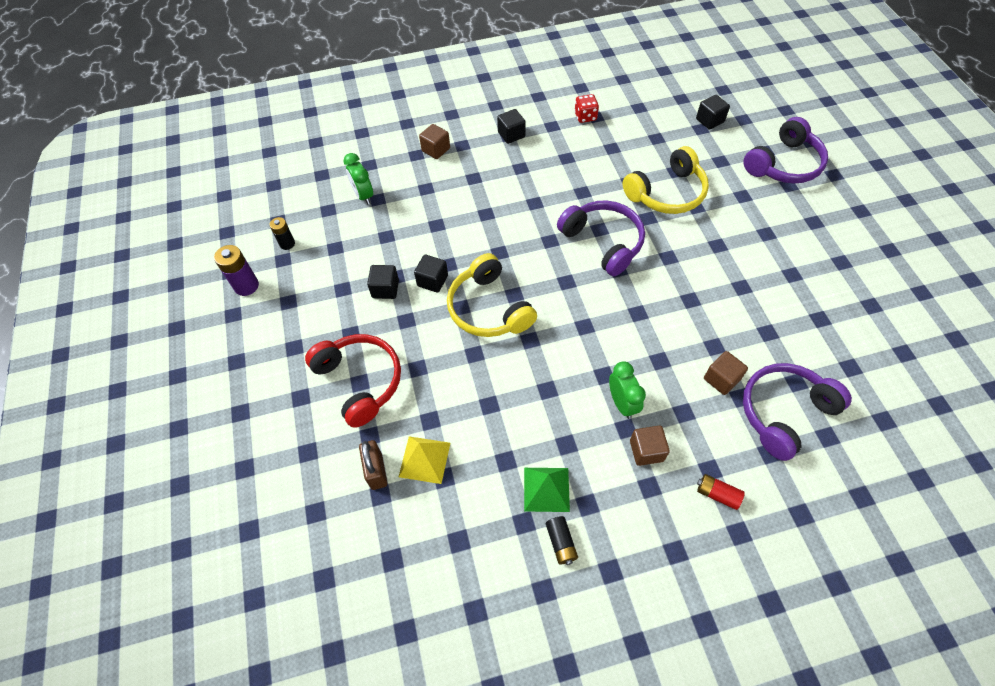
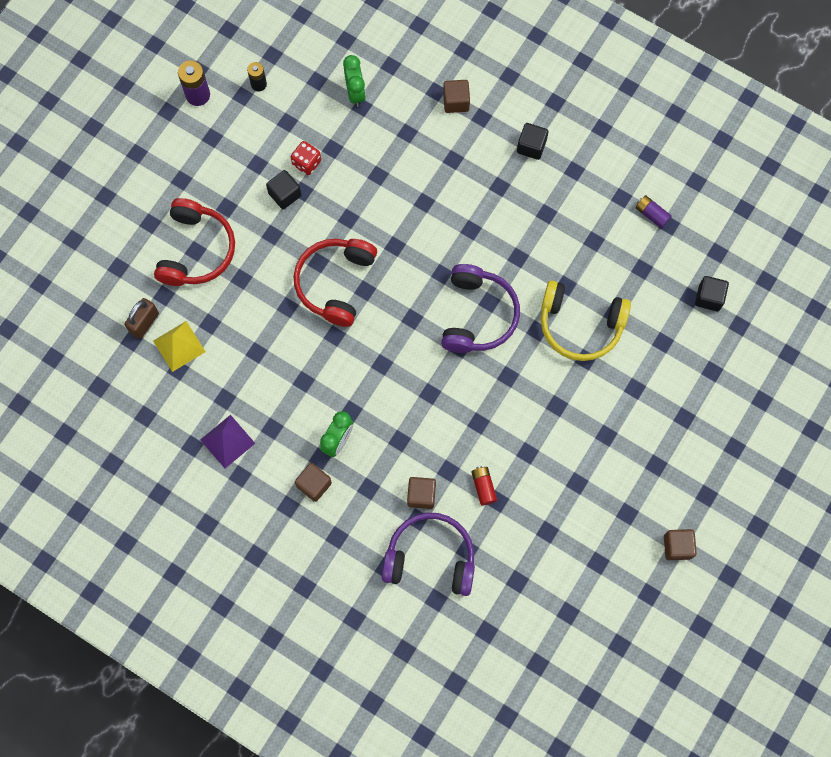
camera: 45 degrees right, 15 degrees up
green clock [344,153,373,205] -> green clock turned 150 degrees clockwise [343,55,366,107]
black cube [414,255,448,293] -> none
yellow headphones [447,253,537,337] -> red headphones [293,239,377,327]
green pyramid [524,468,570,512] -> purple pyramid [200,415,255,468]
black battery [546,516,578,565] -> none
red dice [574,94,599,123] -> red dice moved to [291,141,321,175]
red battery [697,474,745,510] -> red battery moved to [471,466,497,505]
purple headphones [743,117,828,184] -> none
none -> purple battery [636,195,672,229]
none -> brown cube [664,529,697,560]

